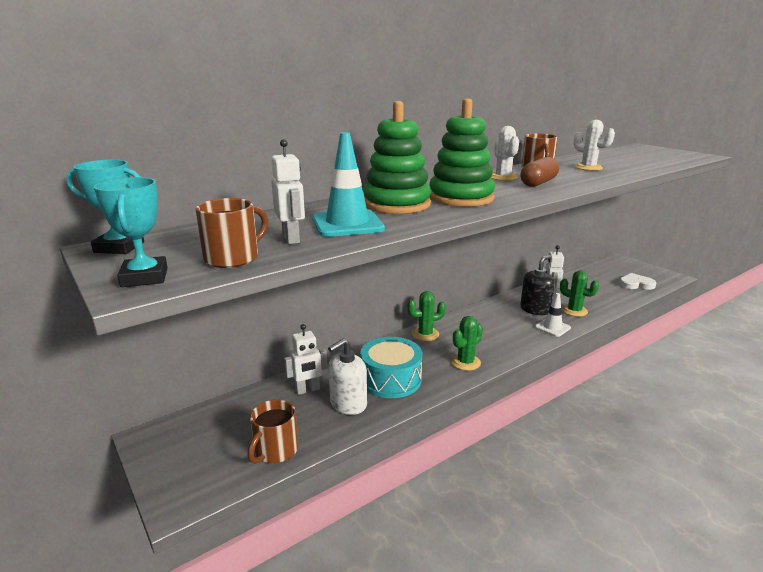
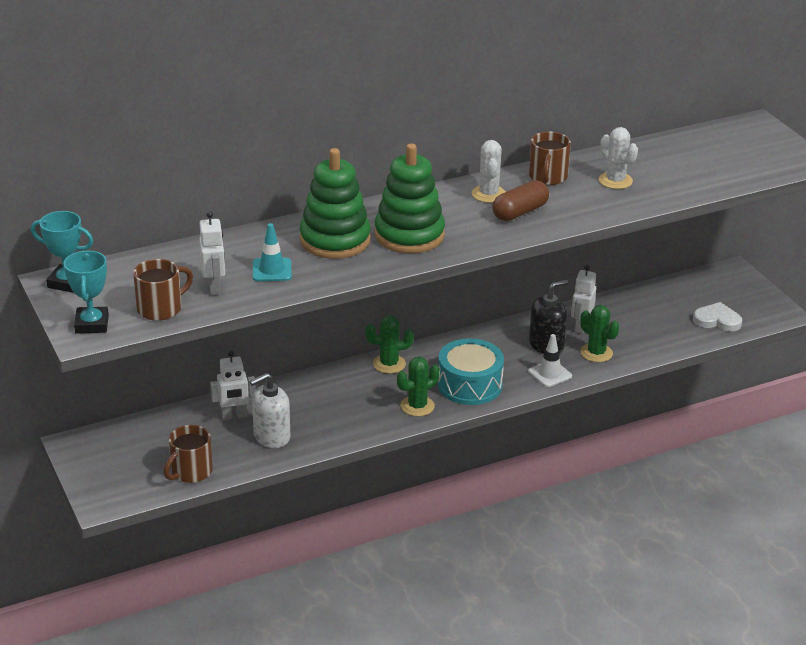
camera: 10 degrees right, 10 degrees up
turquoise traffic cone [312,132,385,237] -> turquoise traffic cone [253,223,292,281], size x0.62
turquoise drum [360,337,422,398] -> turquoise drum moved to [438,339,504,405]

